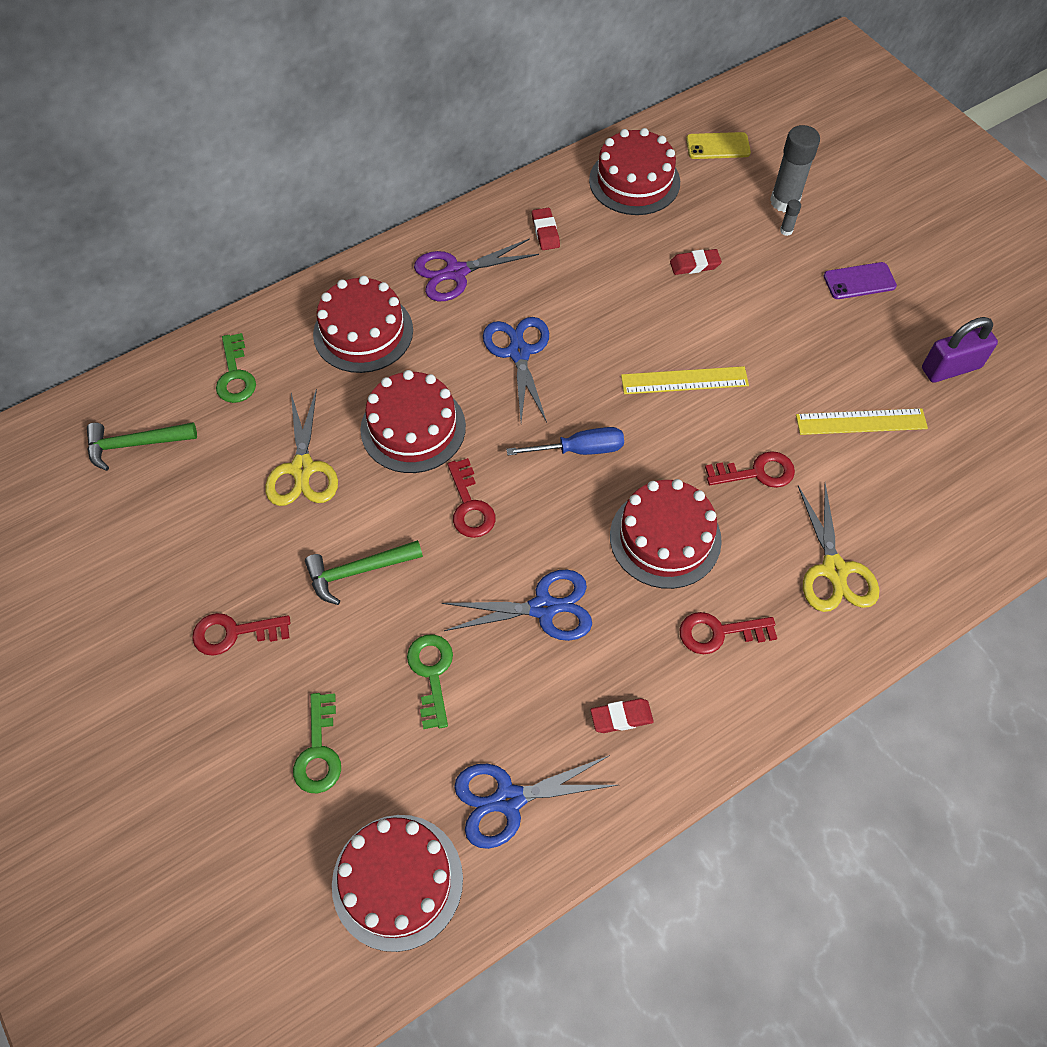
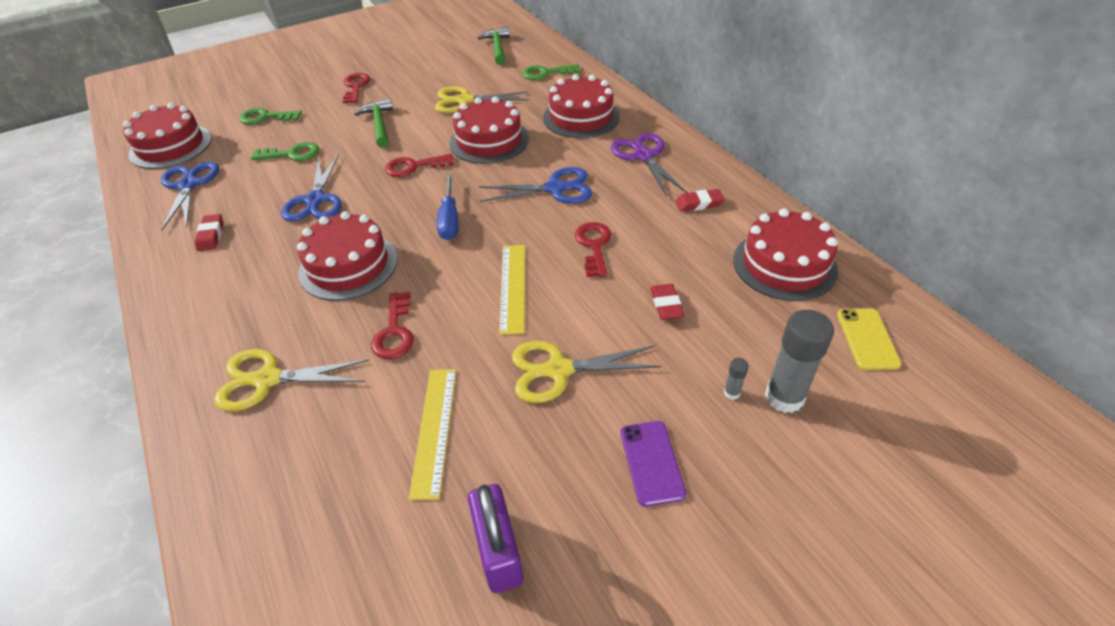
camera: 95 degrees right, 15 degrees down
red key [680,612,777,654] -> red key moved to [575,222,612,277]
none -> yellow scissors [512,341,662,403]

